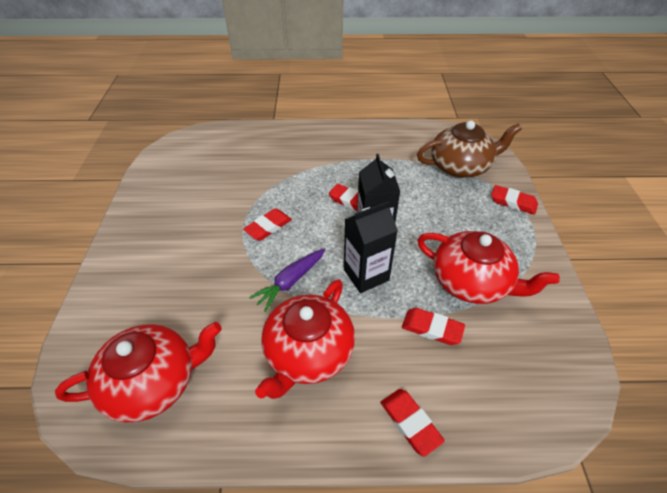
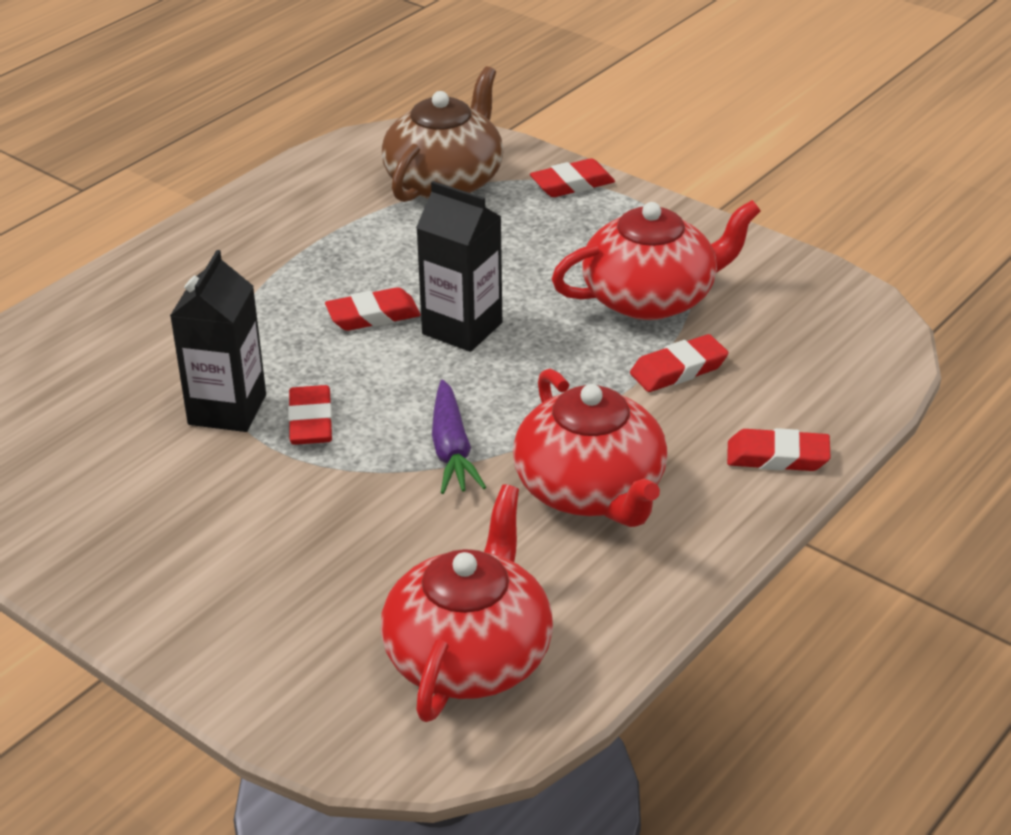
camera: 50 degrees left, 10 degrees down
black carton [344,201,398,293] -> black carton moved to [170,250,266,432]

